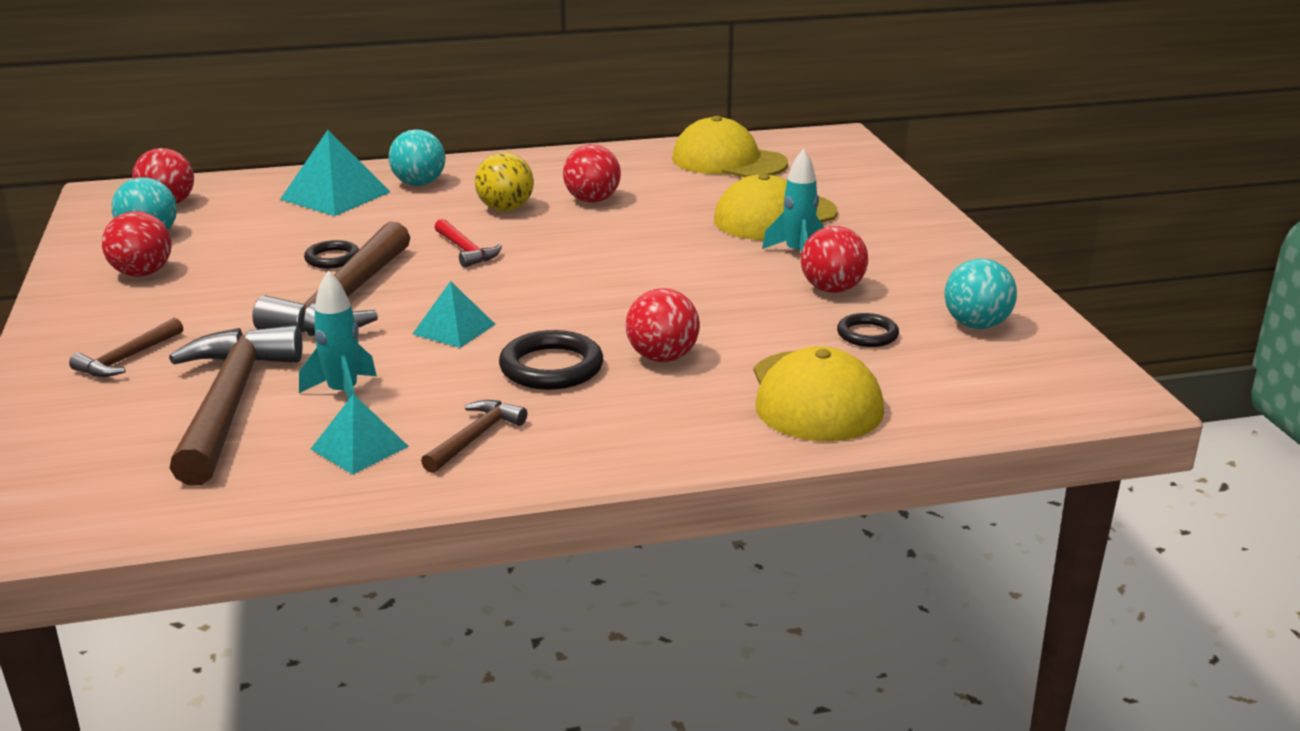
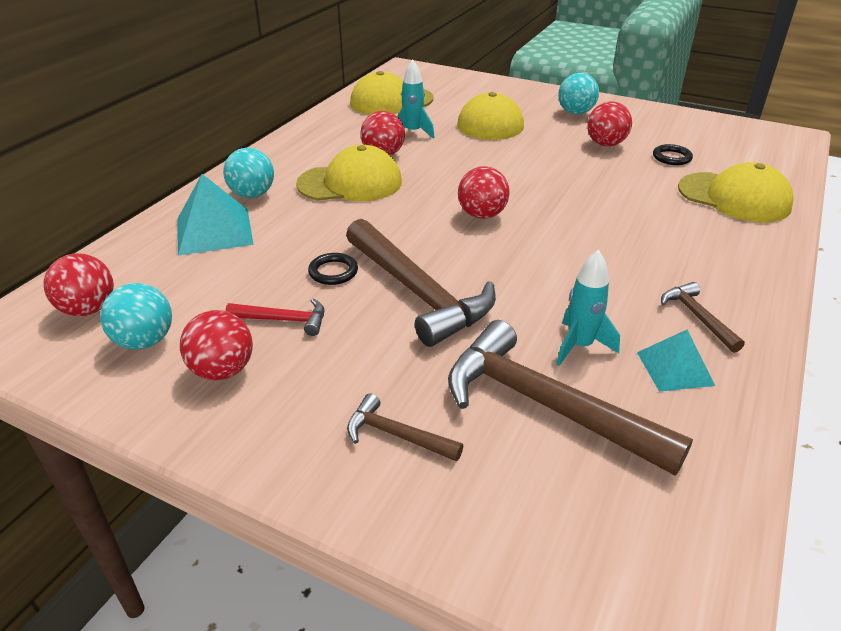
camera: 50 degrees left, 10 degrees up
brown hammer [69,318,183,377] -> brown hammer turned 135 degrees clockwise [347,394,463,461]
turquoise pyramid [413,281,495,348] -> none
red hammer [435,219,502,268] -> red hammer moved to [226,299,324,336]
yellow ball [475,152,534,211] -> yellow cap [296,145,402,201]
black ring [499,330,603,390] -> none
red ball [626,288,700,362] -> red ball moved to [458,166,510,219]
turquoise rocket [762,149,824,253] -> turquoise rocket moved to [397,59,435,139]
turquoise ball [944,258,1017,329] -> turquoise ball moved to [558,73,599,114]

